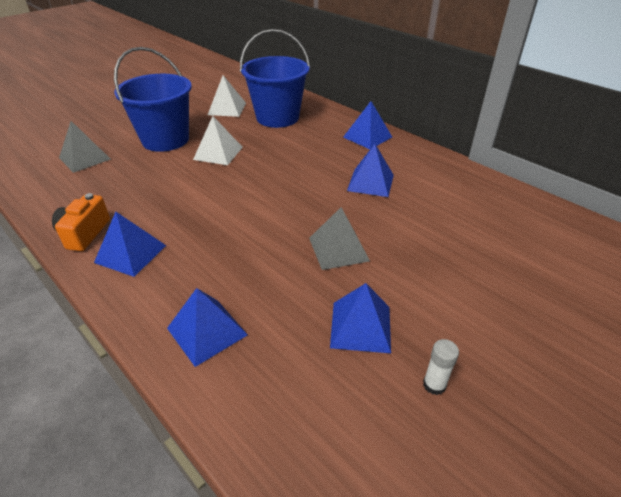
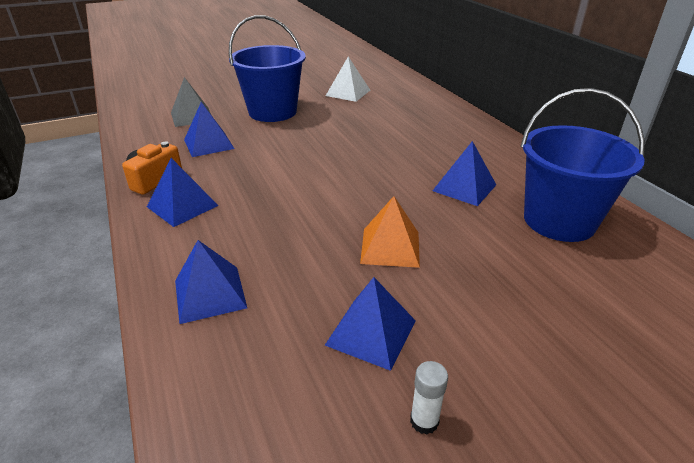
camera: 20 degrees right, 5 degrees down
white pyramid [193,116,243,165] -> none
blue bucket [240,29,310,128] -> blue bucket moved to [520,88,645,242]
grey pyramid [309,207,370,270] -> orange pyramid [360,196,420,268]
blue pyramid [343,101,392,149] -> blue pyramid moved to [184,102,234,157]

